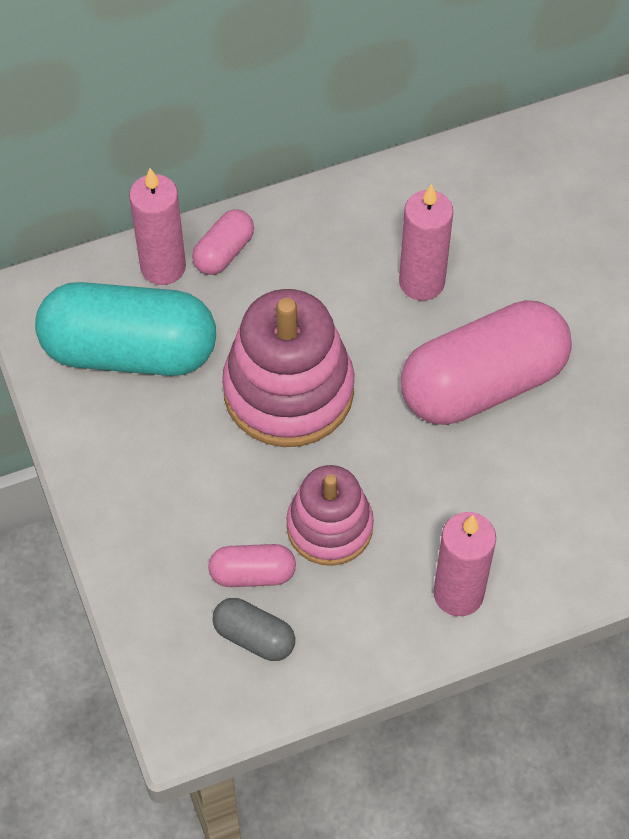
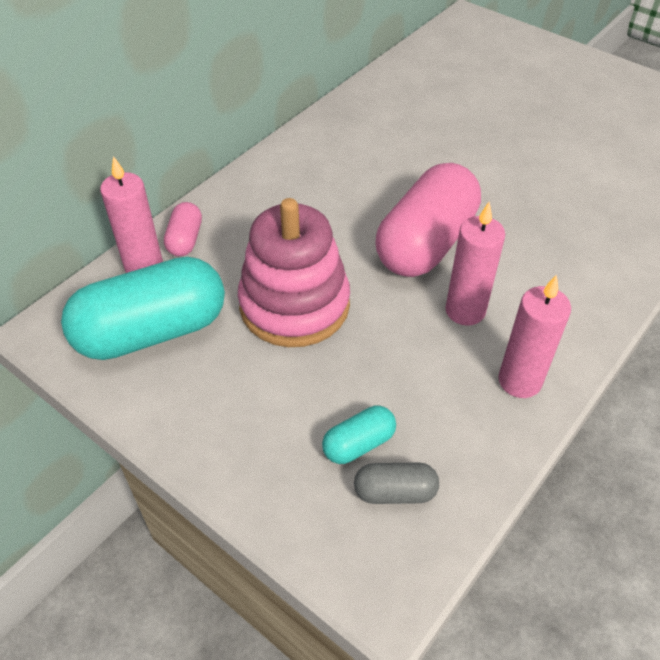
camera: 30 degrees left, 10 degrees down
pink capsule [208,544,296,587] -> turquoise capsule [322,406,396,464]
pink stacking toy [286,465,374,566] -> none
pink candle [399,184,453,301] -> pink candle moved to [445,202,505,325]

